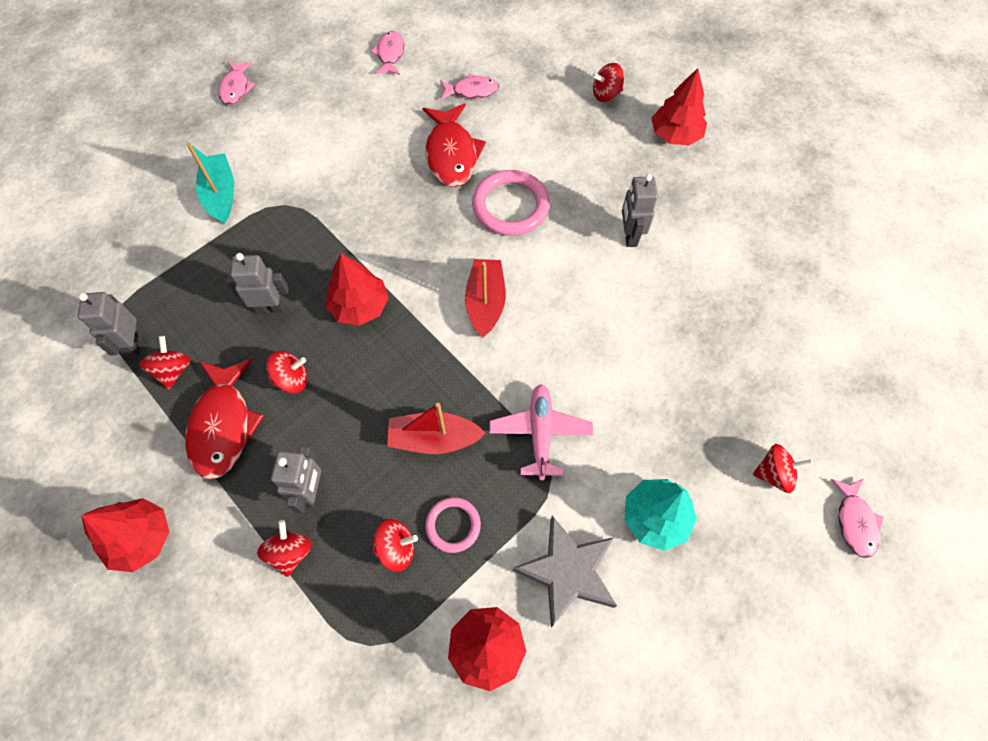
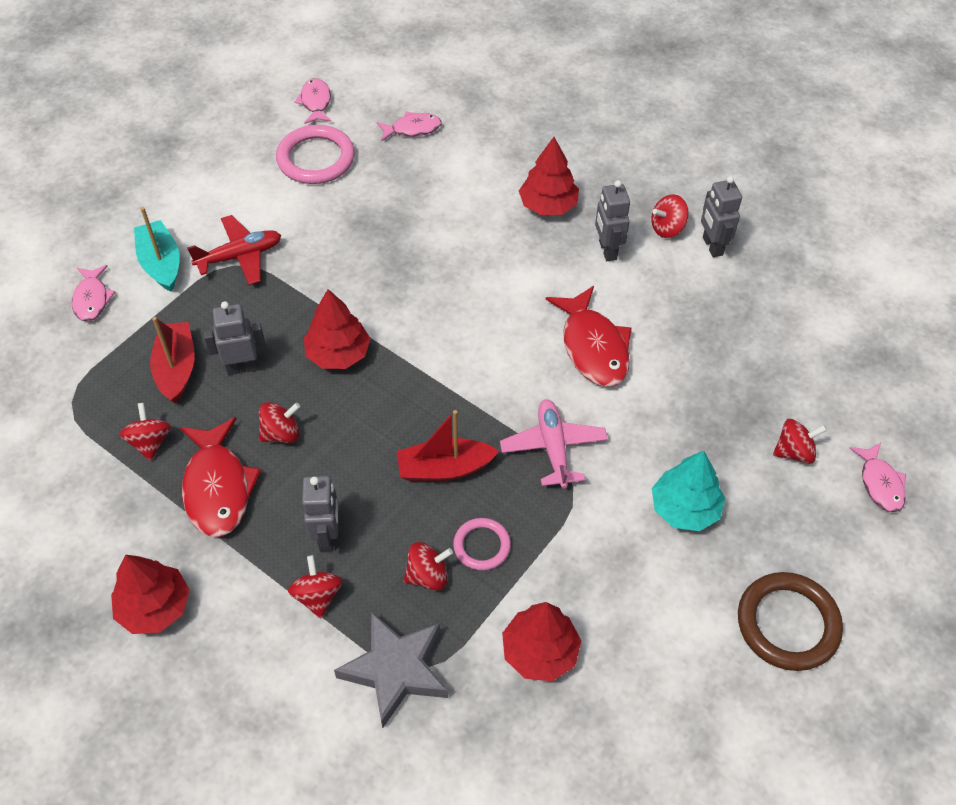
camera: 10 degrees left, 10 degrees down
grey robot [78,292,142,358] -> grey robot moved to [701,176,742,257]
pink fish [218,61,255,105] -> pink fish moved to [72,265,115,321]
red fish [423,103,486,187] -> red fish moved to [545,286,632,387]
red boat [465,259,506,338] -> red boat moved to [150,317,195,404]
pink ring [472,170,550,236] -> pink ring moved to [276,125,355,184]
grey star [513,516,617,627] -> grey star moved to [334,612,448,728]
red spinning top [592,63,624,102] -> red spinning top moved to [651,194,689,238]
red tree [651,68,707,145] -> red tree moved to [519,137,579,215]
none -> red plane [187,215,281,285]
none -> brown ring [738,572,843,671]

